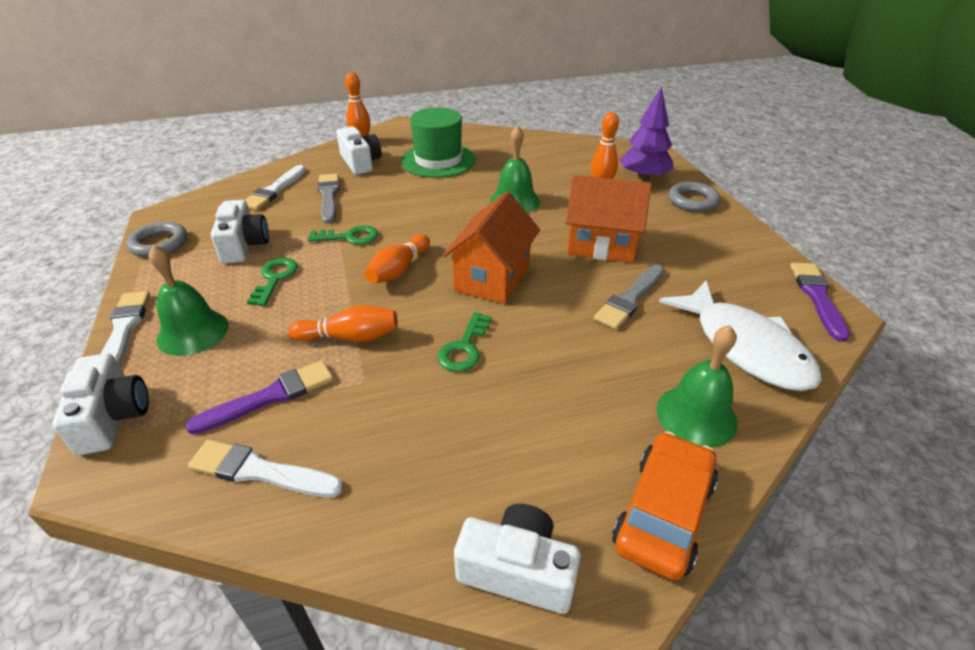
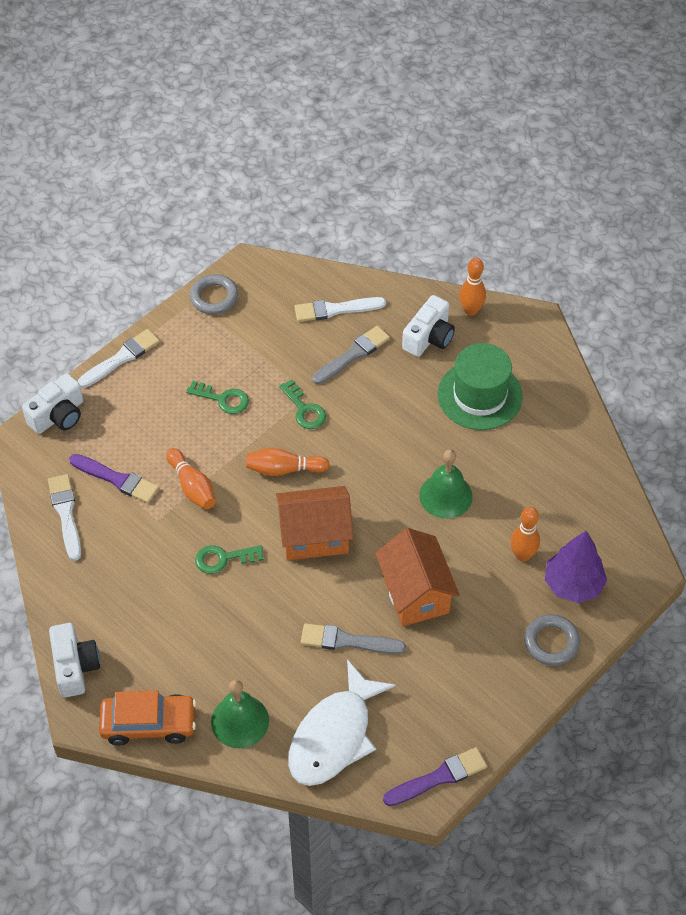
camera: 60 degrees right, 15 degrees up
green bell [149,245,228,356] -> none
white camera [211,200,269,264] -> none
green key [247,258,298,306] -> green key turned 45 degrees clockwise [186,381,249,414]

